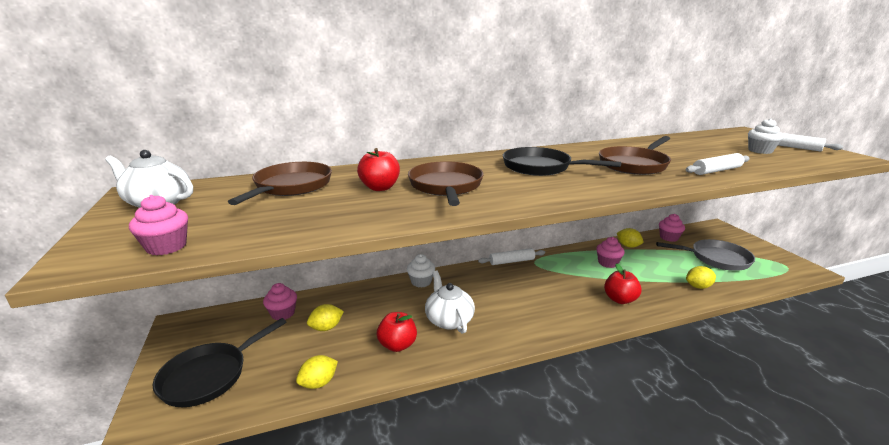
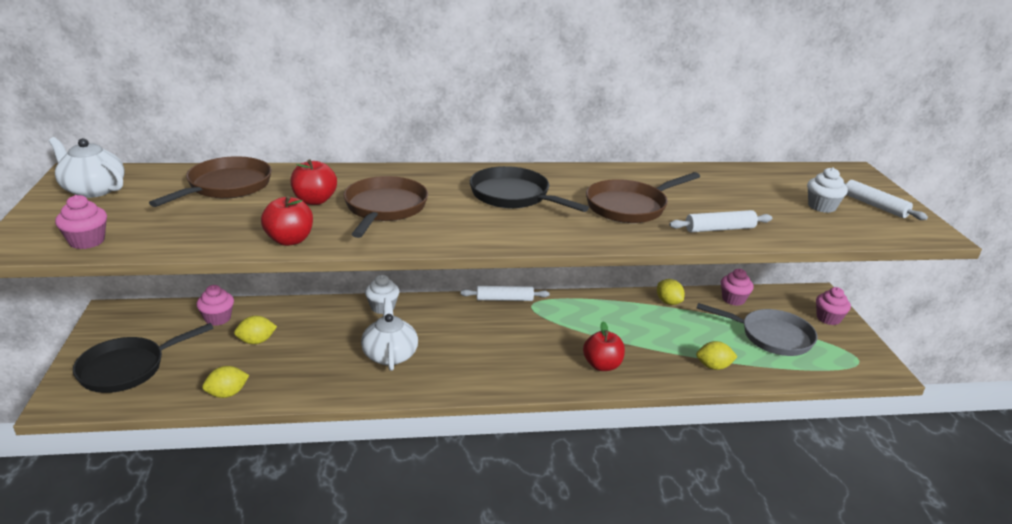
camera: 10 degrees right, 5 degrees up
red apple [377,312,417,352] -> red apple moved to [261,196,313,246]
pink cupcake [596,237,625,268] -> pink cupcake moved to [816,287,851,325]

